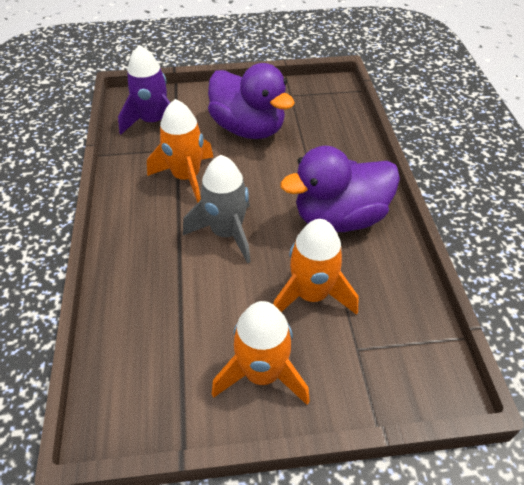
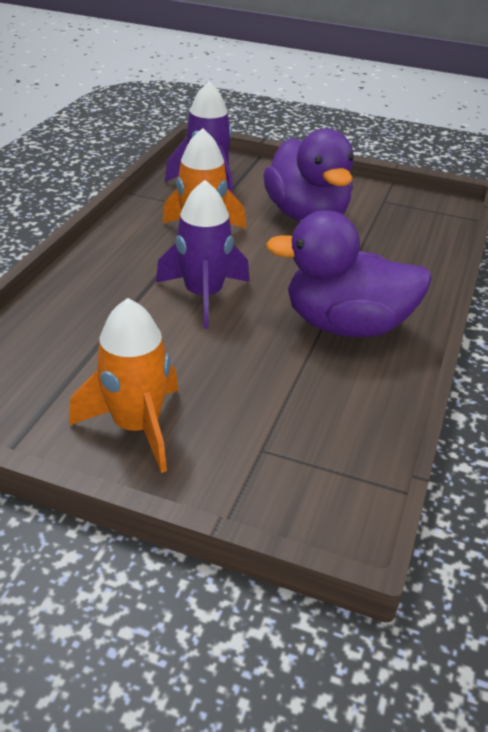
camera: 25 degrees right, 10 degrees down
grey rocket [183,155,251,263] -> purple rocket [156,180,250,329]
orange rocket [273,219,359,315] -> none

